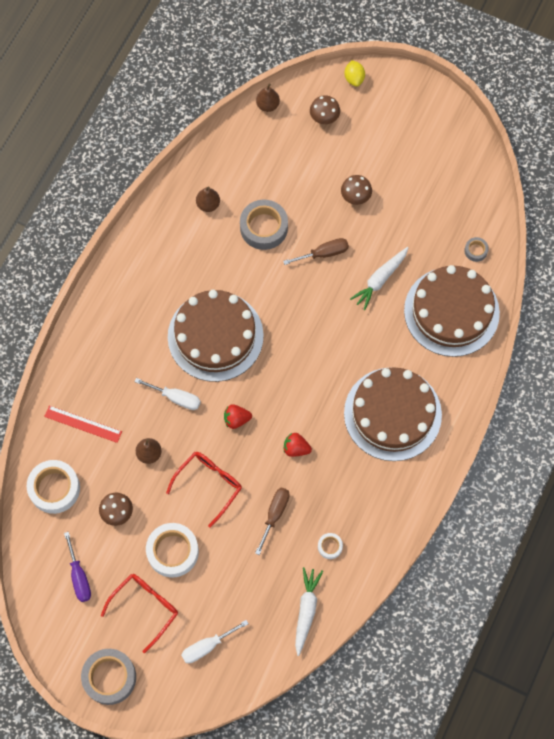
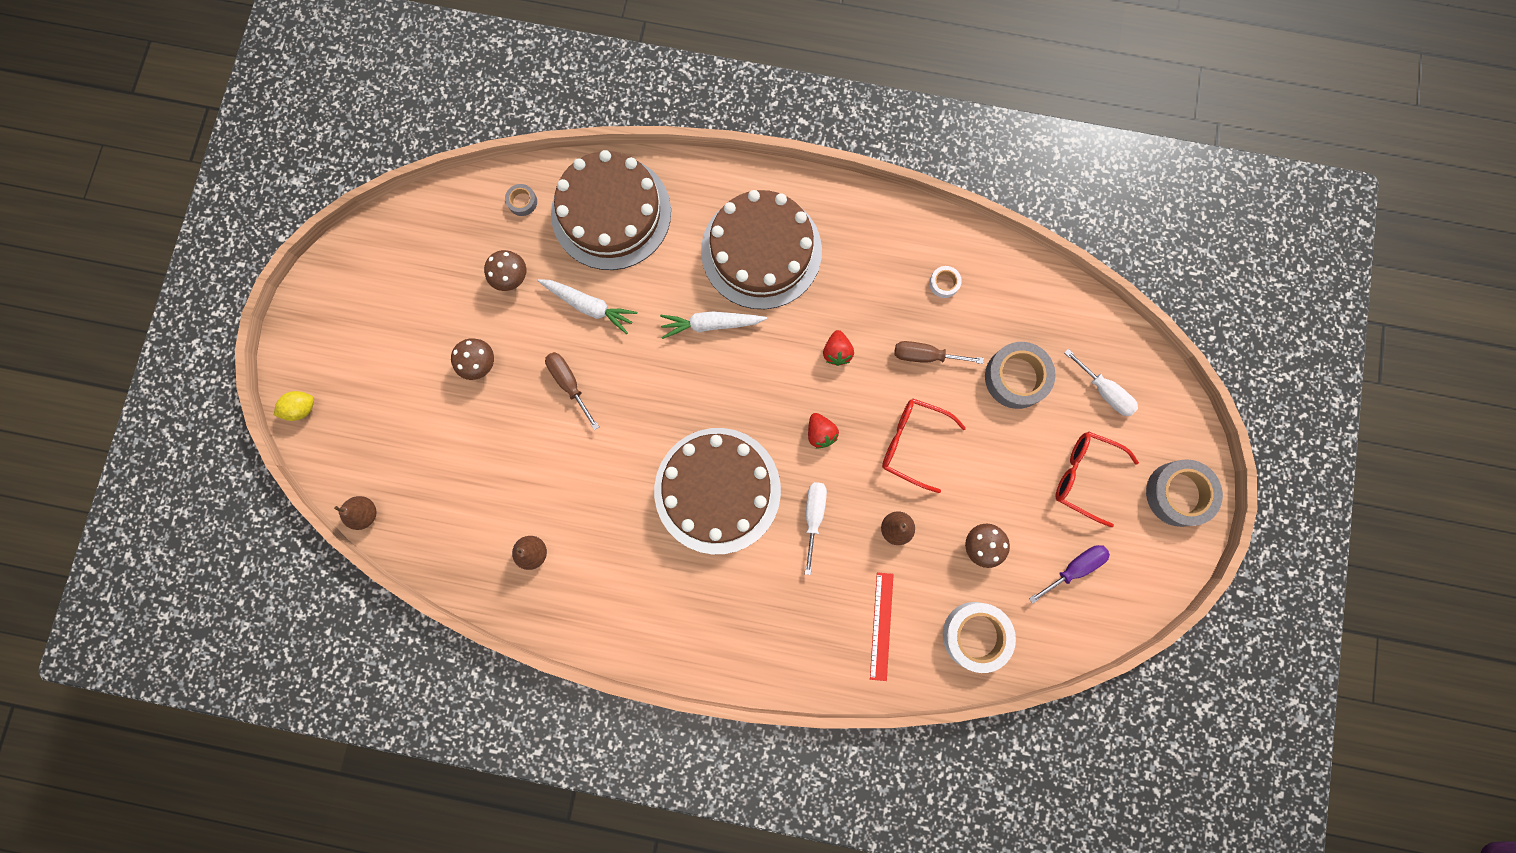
camera: 105 degrees left, 10 degrees up
white tape [146,523,199,577] -> none
grey tape [240,200,288,250] -> grey tape moved to [985,342,1056,409]
white carrot [295,567,323,656] -> white carrot moved to [660,311,767,339]
brown mushroom [310,95,340,124] -> brown mushroom moved to [484,250,526,291]

